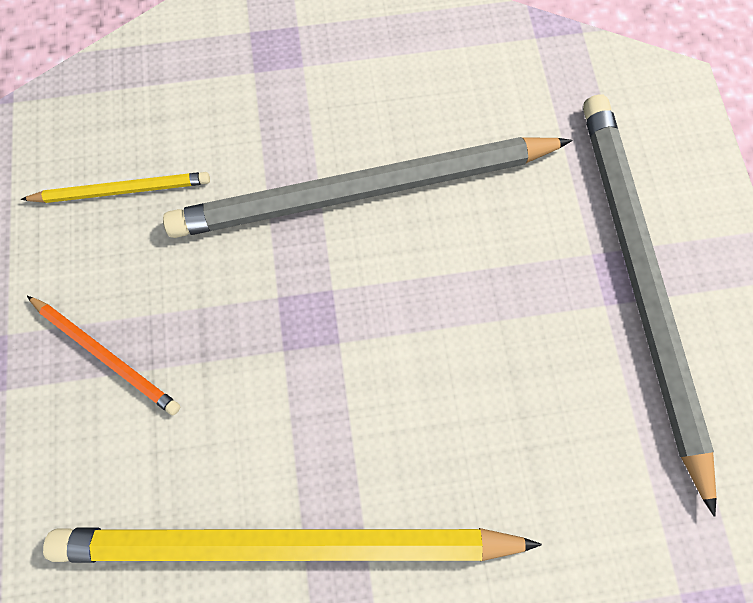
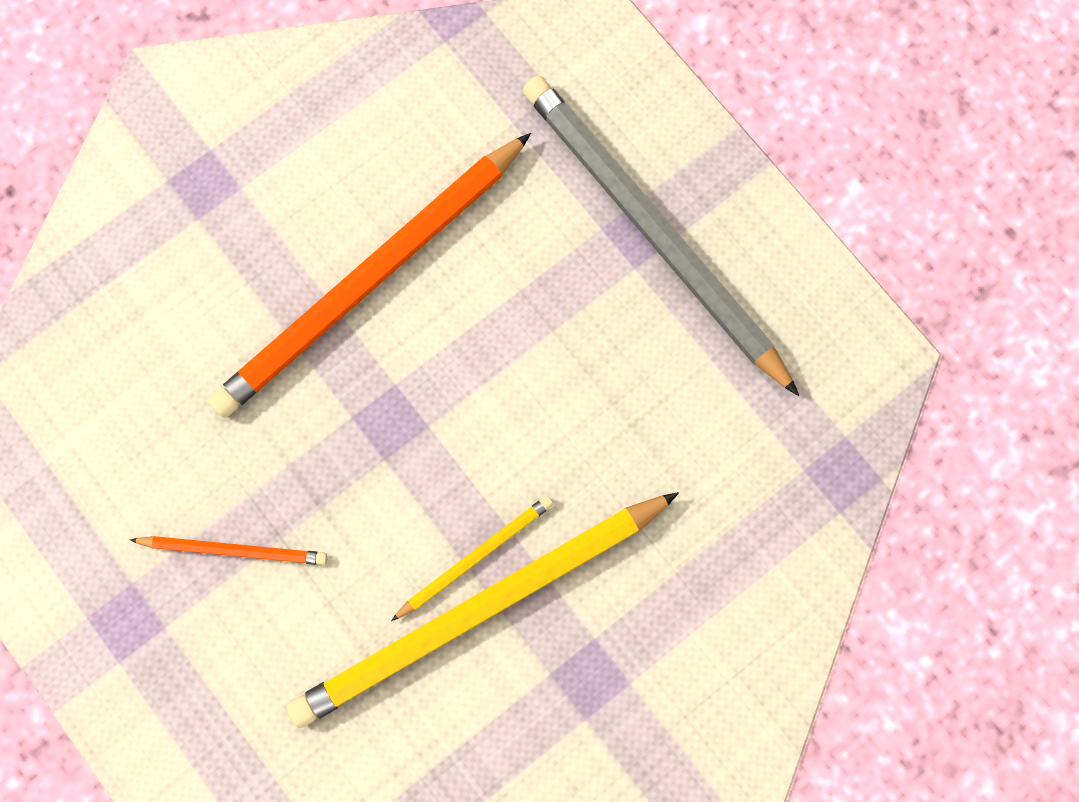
camera: 30 degrees left, 5 degrees up
yellow pencil [20,172,210,203] -> yellow pencil moved to [391,496,553,621]
grey pencil [163,137,573,238] -> orange pencil [208,133,531,418]

